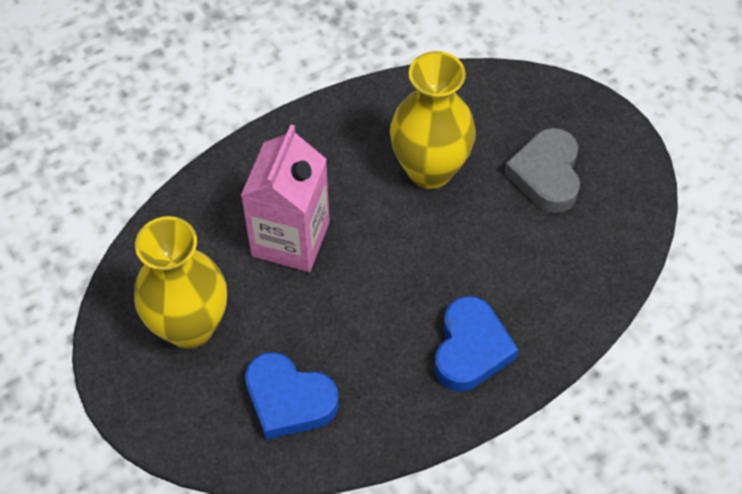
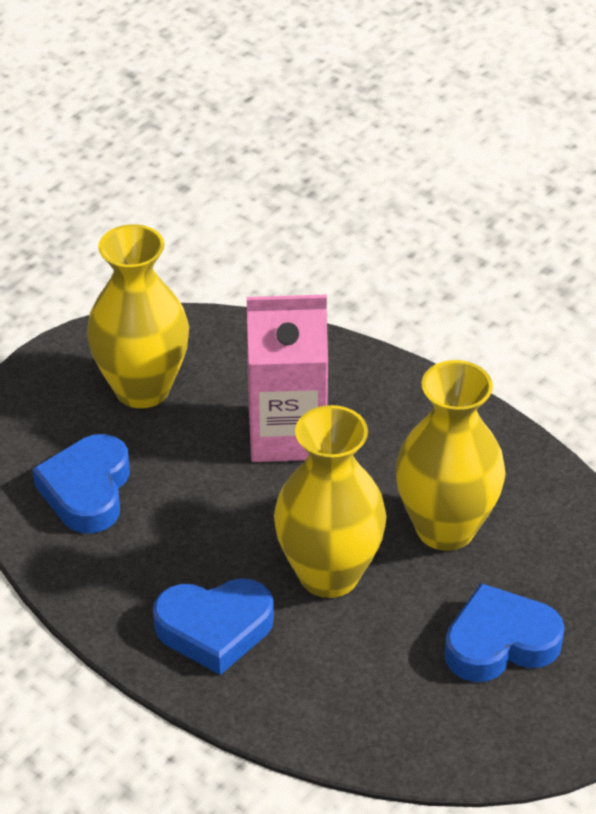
camera: 70 degrees right, 15 degrees down
grey heart [504,128,580,213] -> blue heart [444,583,565,682]
none -> yellow vase [274,405,387,598]

